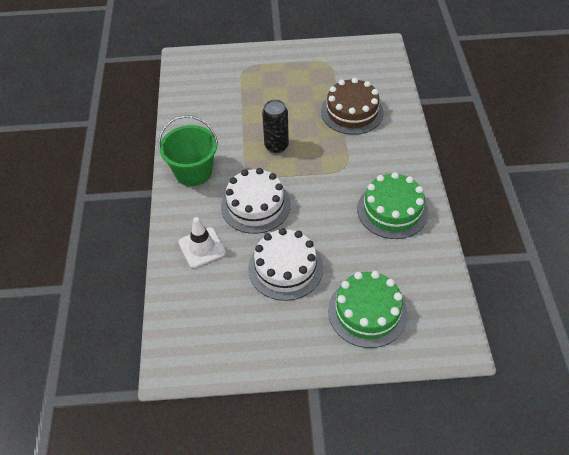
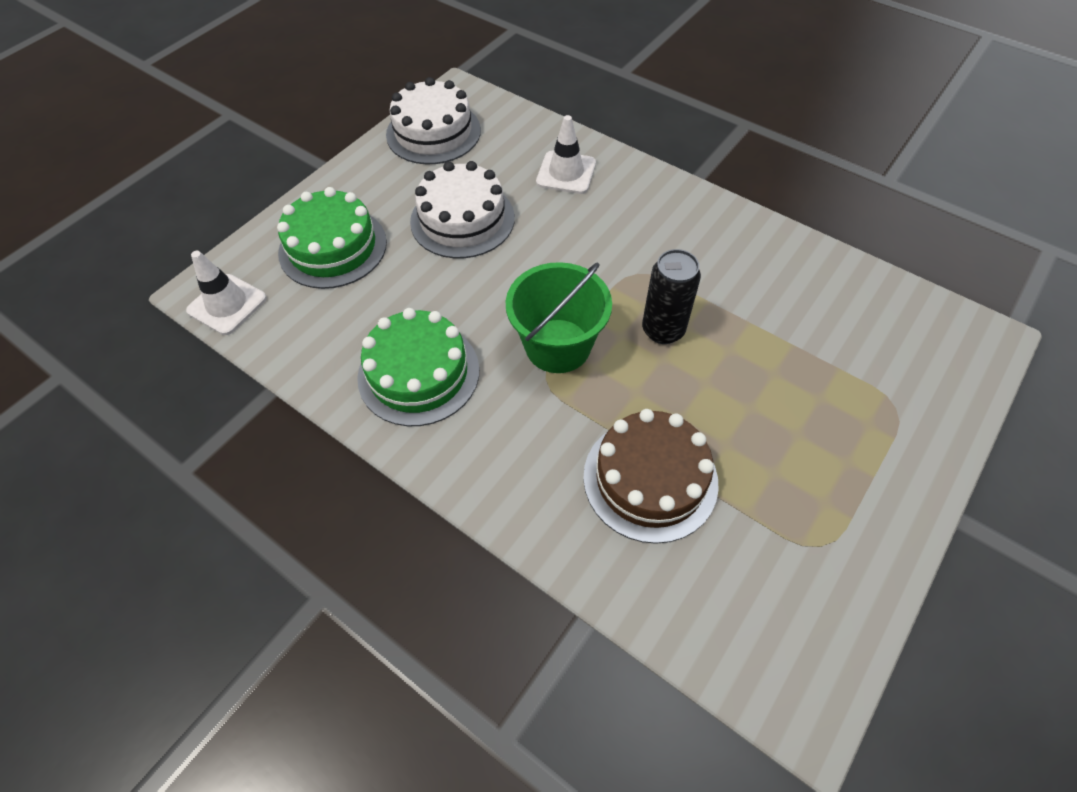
camera: 130 degrees right, 5 degrees up
green bucket [158,115,218,186] -> green bucket moved to [506,262,612,373]
white cake [221,168,291,234] -> white cake moved to [386,77,481,164]
none -> white traffic cone [186,251,267,335]

